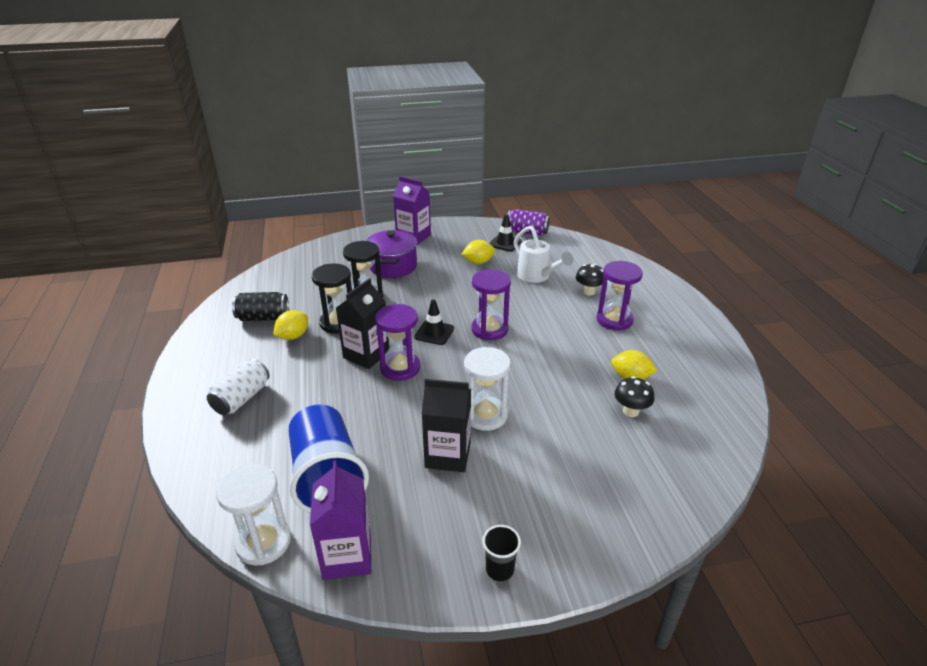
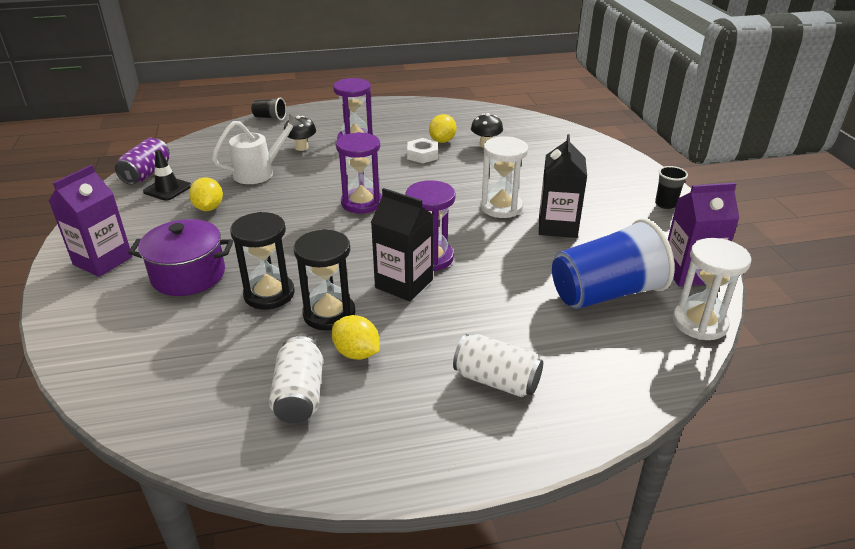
camera: 90 degrees left, 0 degrees up
black can [232,292,289,321] -> white can [269,336,323,423]
black traffic cone [414,299,454,345] -> none
none -> black cup [251,97,286,120]
none -> white nut [407,138,438,163]

